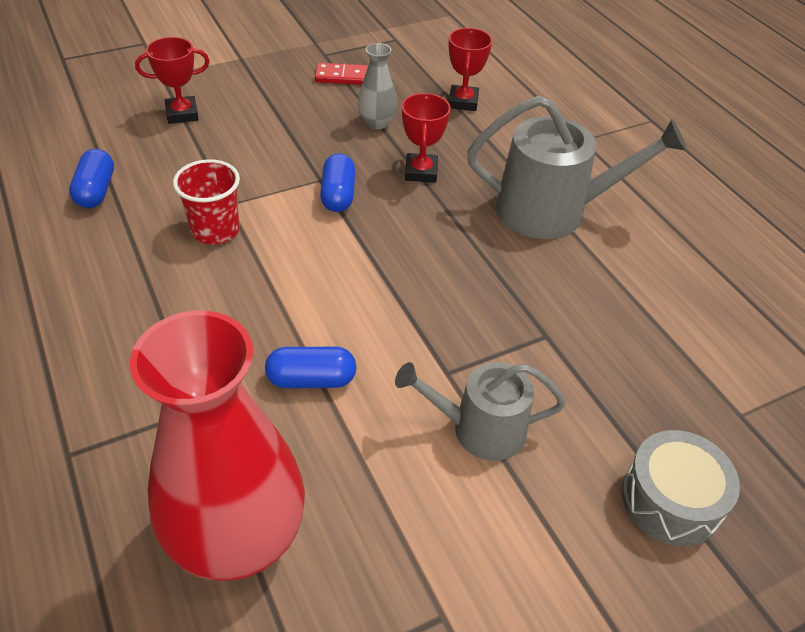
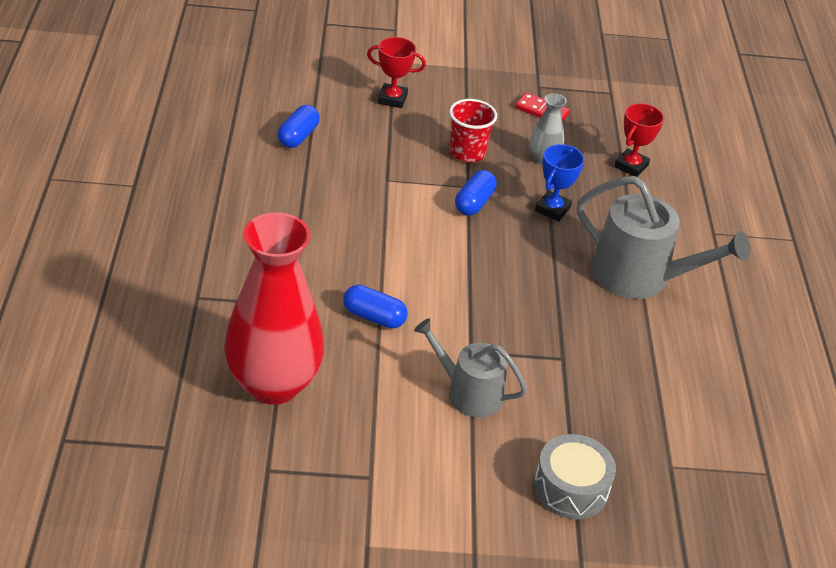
camera: 25 degrees right, 5 degrees down
red cup [173,159,240,244] -> red cup moved to [449,99,497,163]
red trophy [402,93,451,183] -> blue trophy [535,144,585,221]

